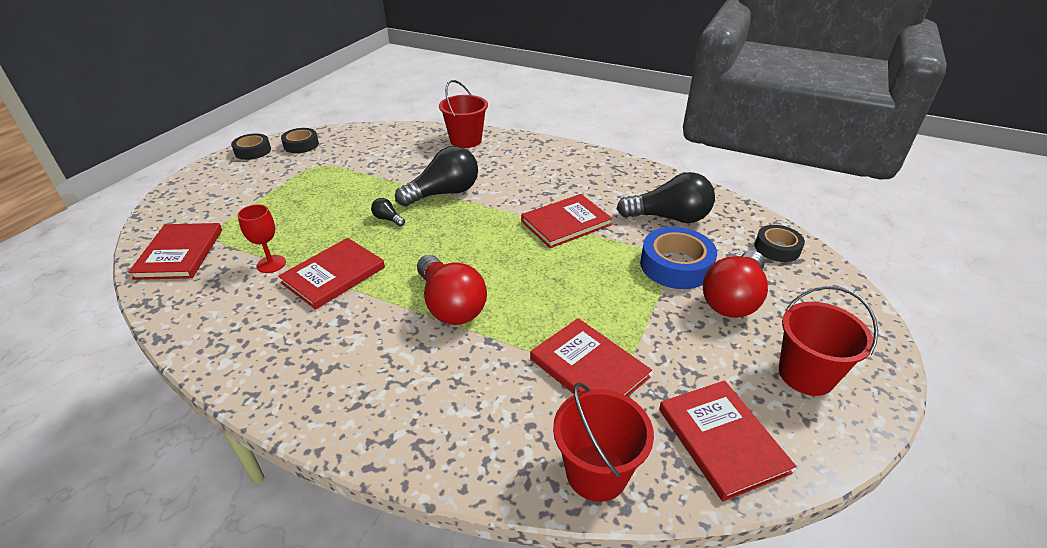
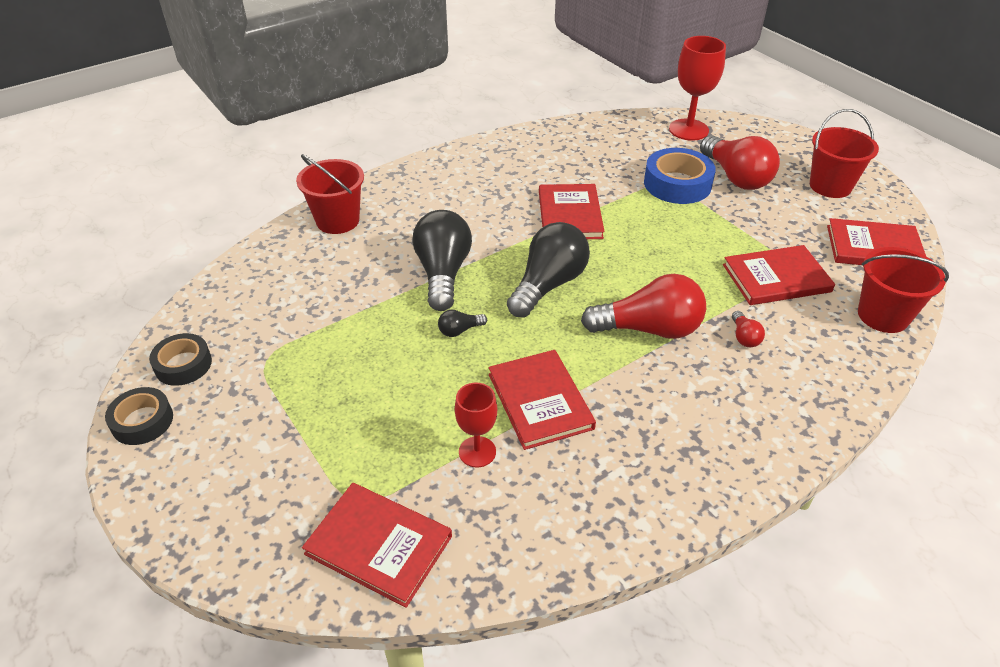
camera: 60 degrees left, 5 degrees up
black light bulb [617,172,715,223] -> black light bulb moved to [507,222,590,317]
black tape [755,225,805,262] -> red goblet [669,36,726,141]
none -> red light bulb [732,311,765,347]

